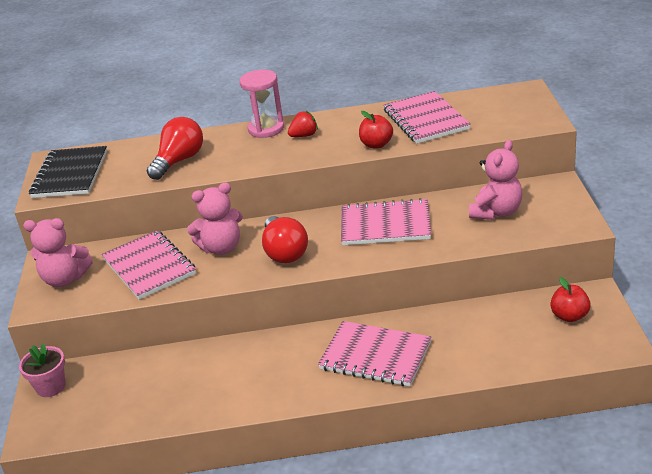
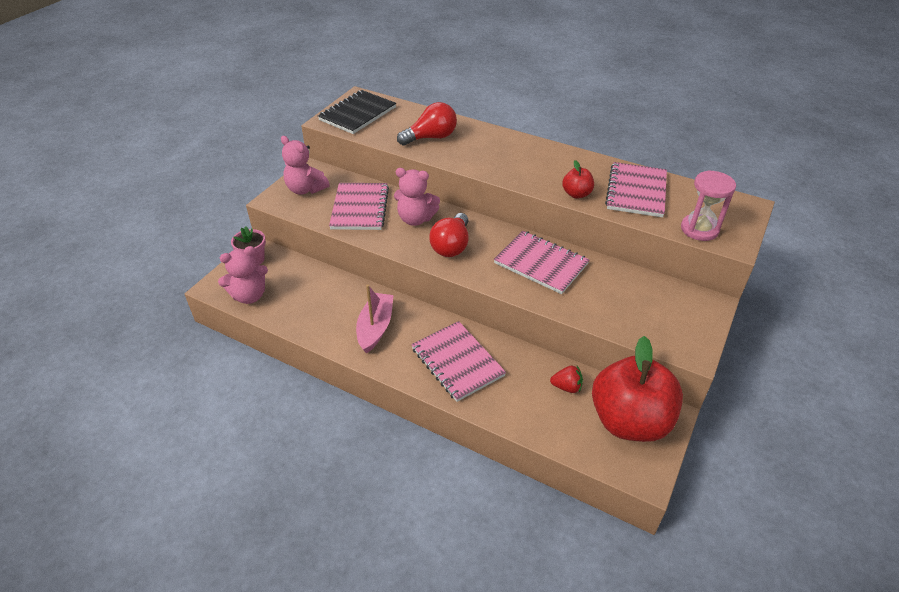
camera: 30 degrees right, 10 degrees up
pink hourglass [240,70,284,138] -> pink hourglass moved to [681,170,736,241]
red strawberry [288,111,318,137] -> red strawberry moved to [550,366,583,393]
pink teddy bear [469,140,522,220] -> pink teddy bear moved to [218,246,268,304]
red apple [550,277,591,322] -> red apple [592,336,683,442], size x2.35
none -> pink boat [356,284,394,354]

